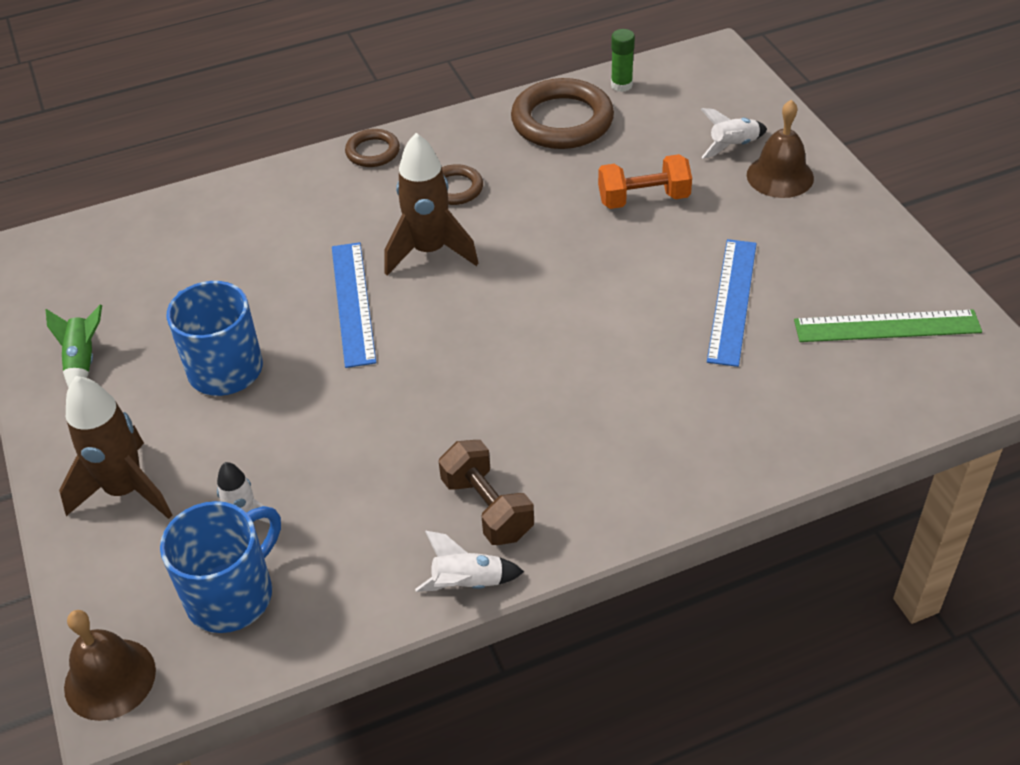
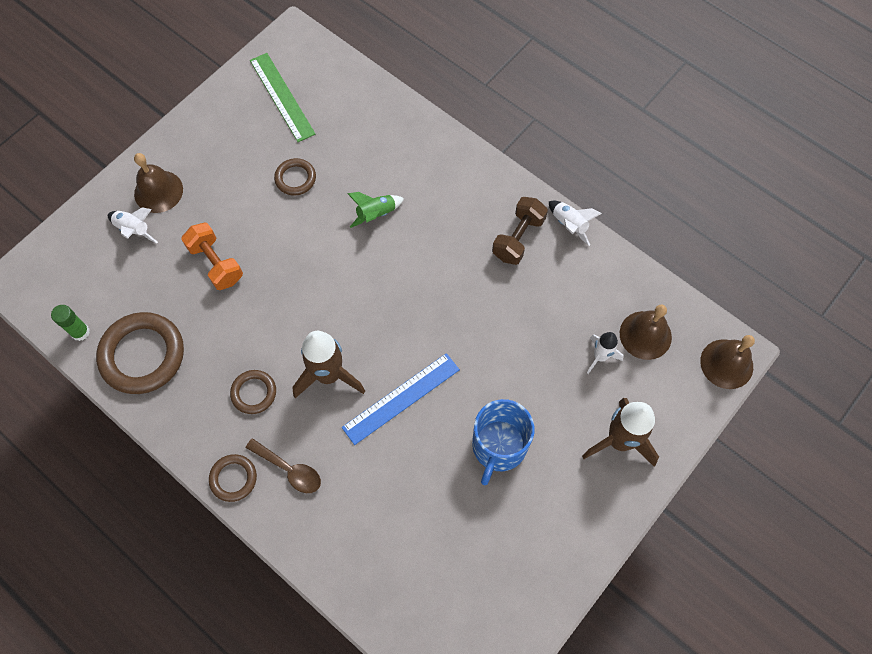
camera: 120 degrees left, 20 degrees up
green rocket [46,305,102,388] -> green rocket moved to [347,192,404,228]
blue mug [160,501,281,633] -> brown bell [620,305,672,360]
blue ruler [707,239,757,367] -> brown ring [274,158,316,196]
none -> brown spoon [246,438,321,493]

